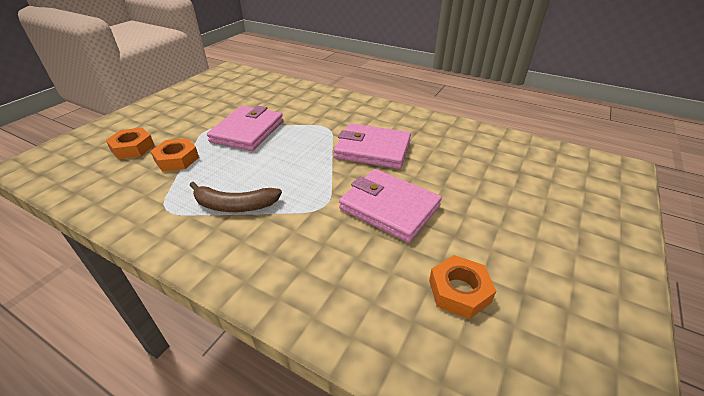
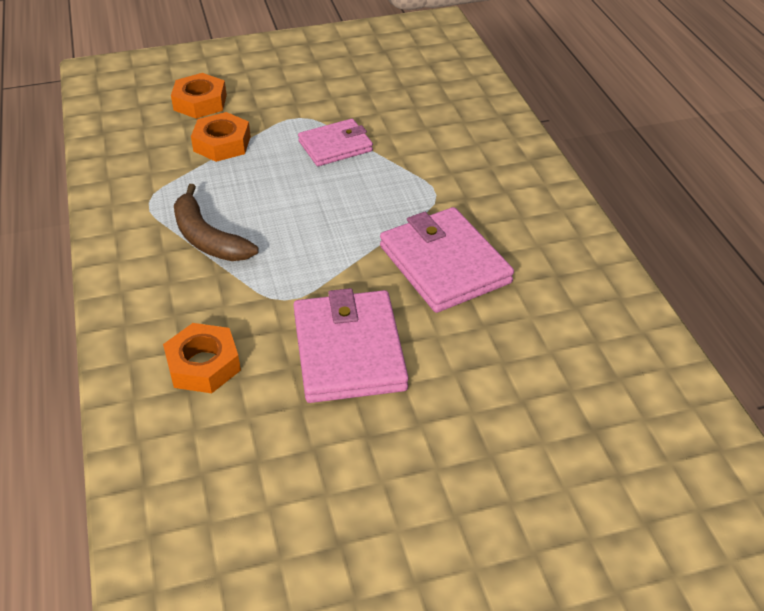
camera: 45 degrees right, 5 degrees up
pink wallet [207,106,283,151] -> pink wallet [298,119,373,166], size x0.63
orange nut [429,255,496,319] -> orange nut moved to [163,323,241,393]

